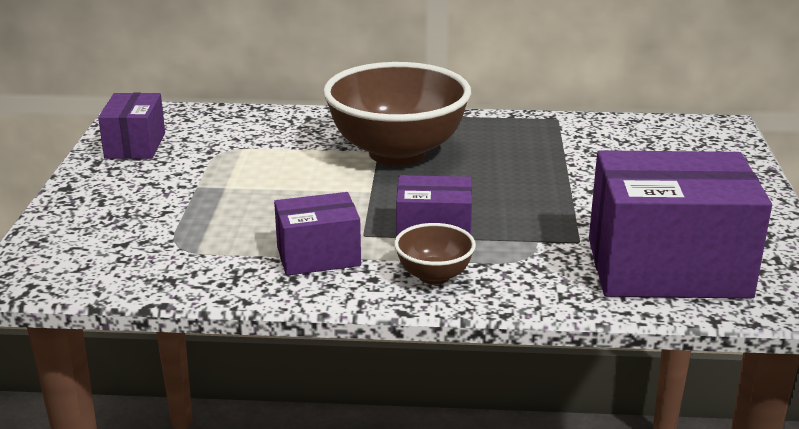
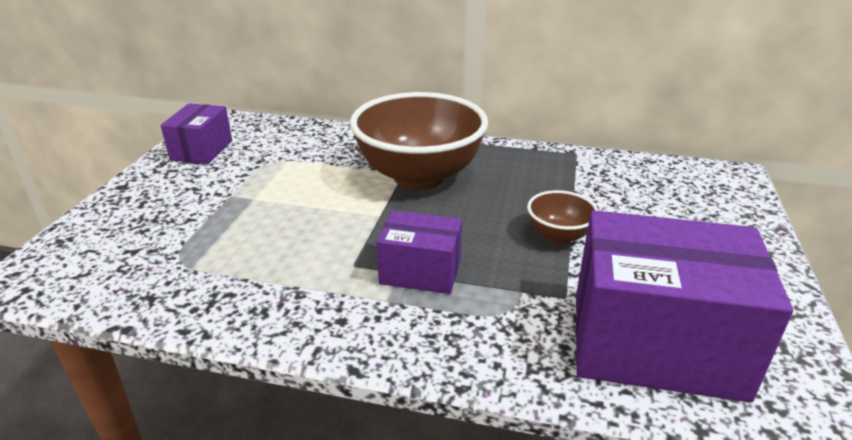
camera: 10 degrees right, 5 degrees up
purple box [274,192,361,276] -> none
brown bowl [394,223,476,285] -> brown bowl moved to [527,190,599,244]

